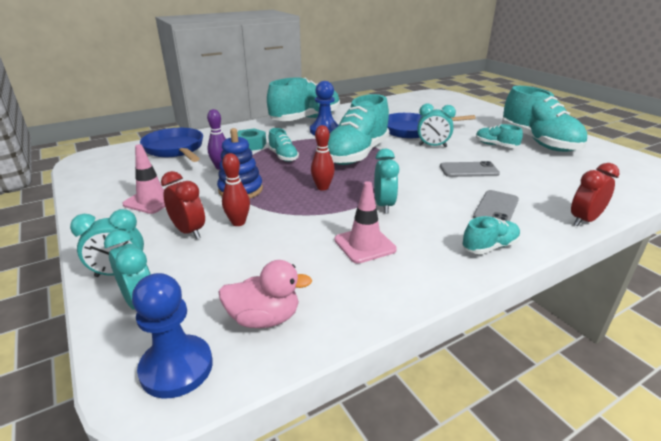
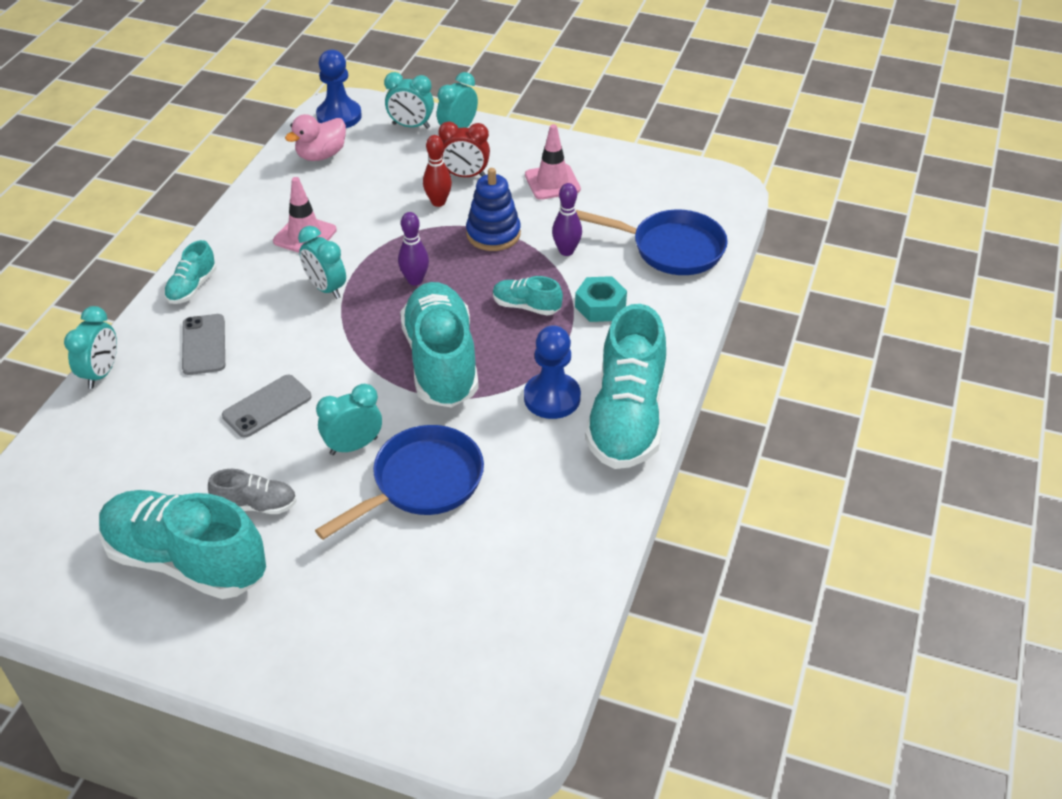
camera: 140 degrees right, 15 degrees up
red bowling pin [311,125,335,191] -> purple bowling pin [398,212,429,286]
turquoise shoe [476,124,523,148] -> grey shoe [208,469,297,514]
red clock [571,163,620,226] -> turquoise clock [64,306,117,389]

